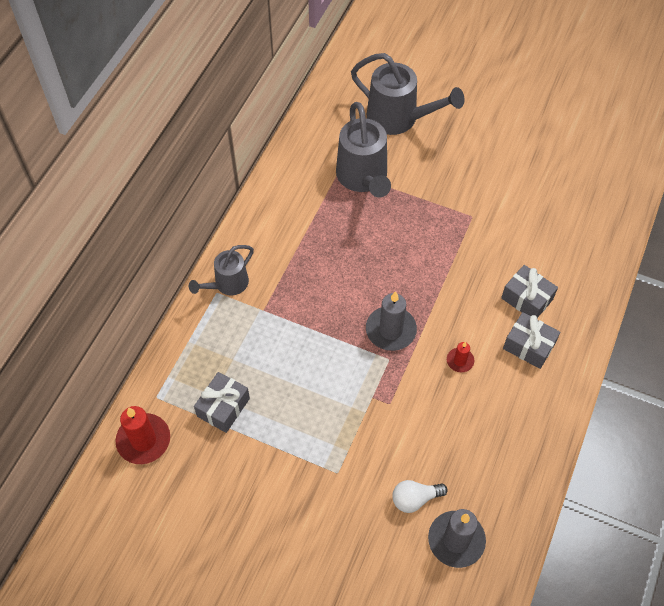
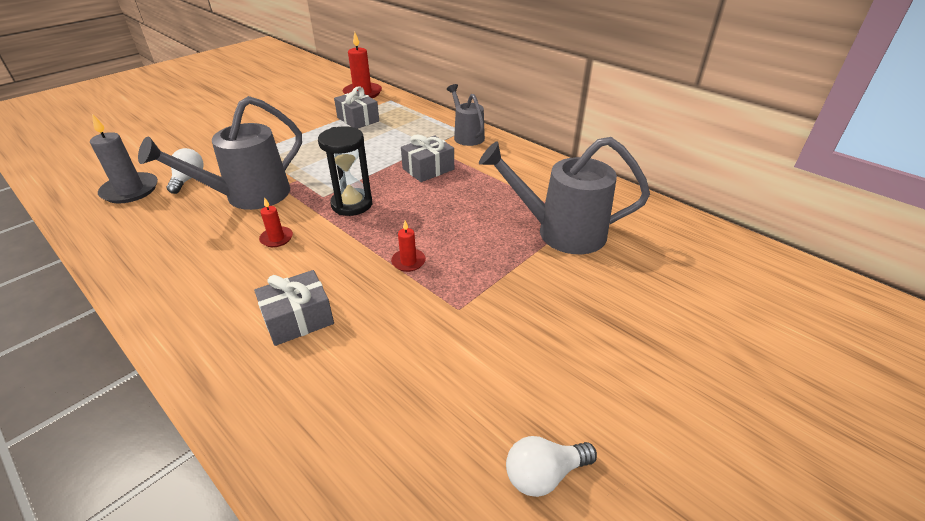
camera: 110 degrees right, 20 degrees down
grey watering can [351,53,465,135] -> grey watering can moved to [138,96,302,210]
grey candle [366,291,417,351] -> black hourglass [318,126,372,216]
grey gift [503,312,560,369] -> grey gift moved to [401,135,454,182]
none -> red candle [391,221,426,272]
none -> white light bulb [506,436,597,497]

